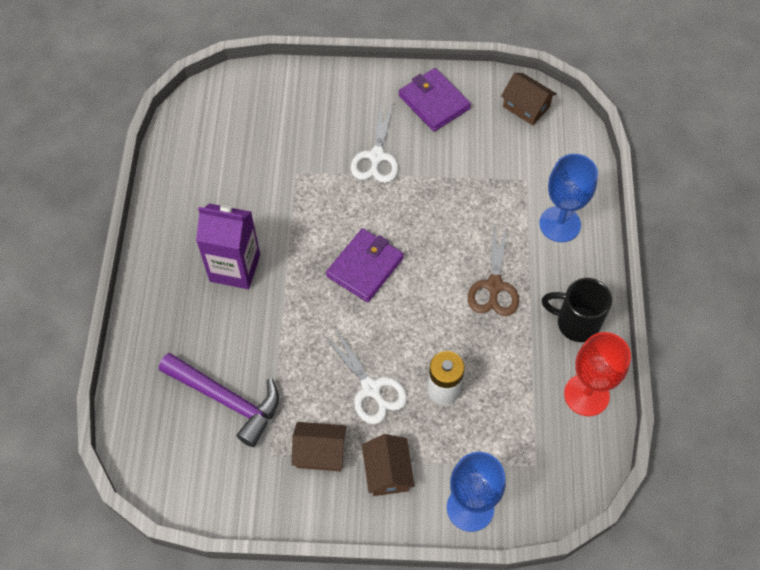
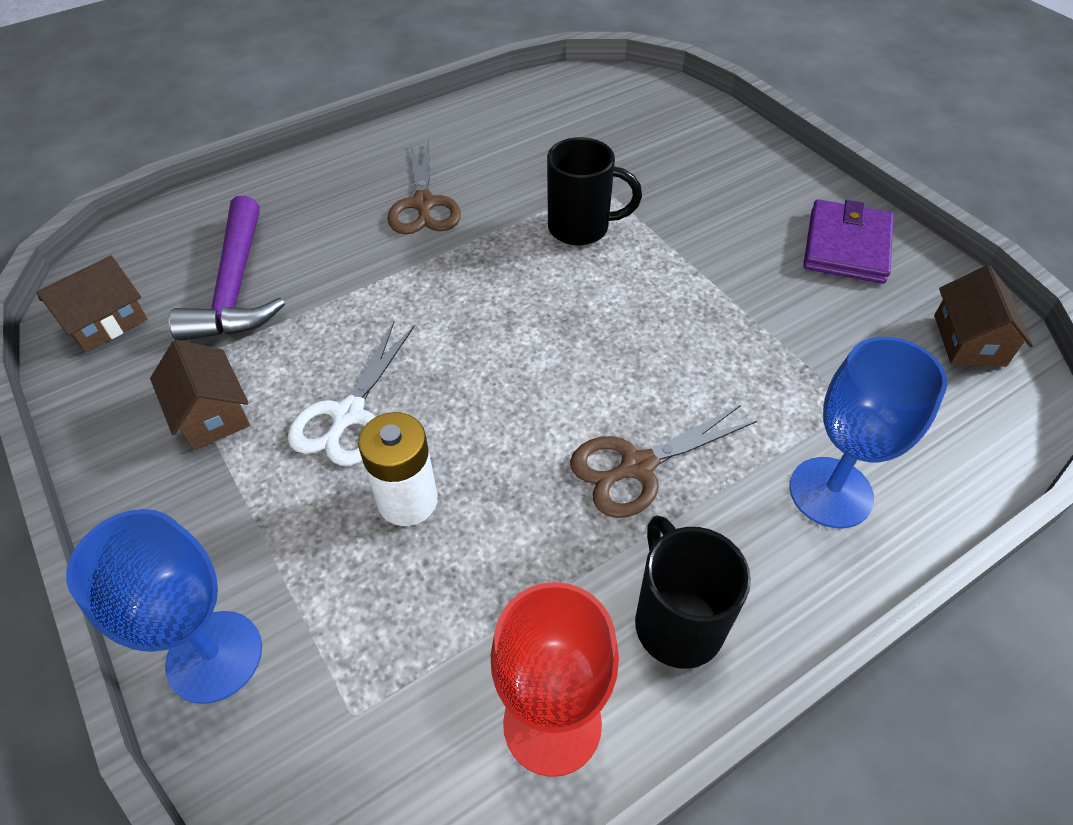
camera: 55 degrees right, 10 degrees down
purple carton [196,203,260,289] -> brown scissors [387,139,461,235]
purple wallet [326,228,404,302] -> none
white scissors [350,102,398,183] -> none
brown house [362,434,415,496] -> brown house moved to [36,255,147,353]
none -> black mug [547,137,642,246]

